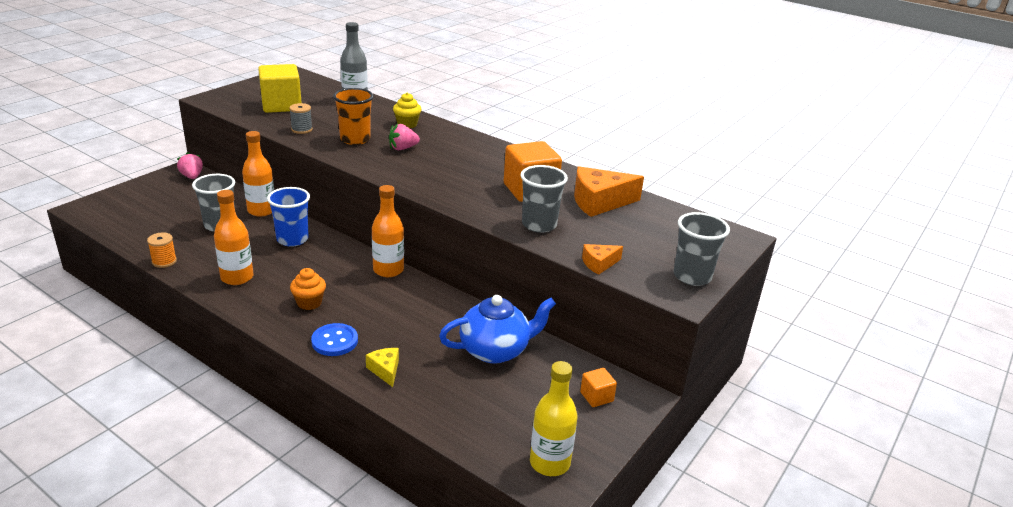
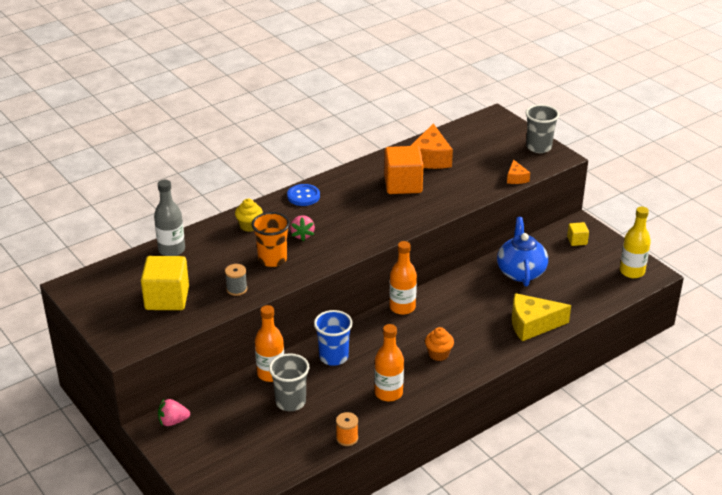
camera: 70 degrees left, 5 degrees up
blue button [311,323,358,356] -> blue button moved to [287,184,320,206]
yellow cheese [366,348,399,387] -> yellow cheese [512,293,571,341], size x1.92
grey cup [520,165,568,233] -> none
orange cube [580,368,617,407] -> yellow cube [567,222,589,246]

